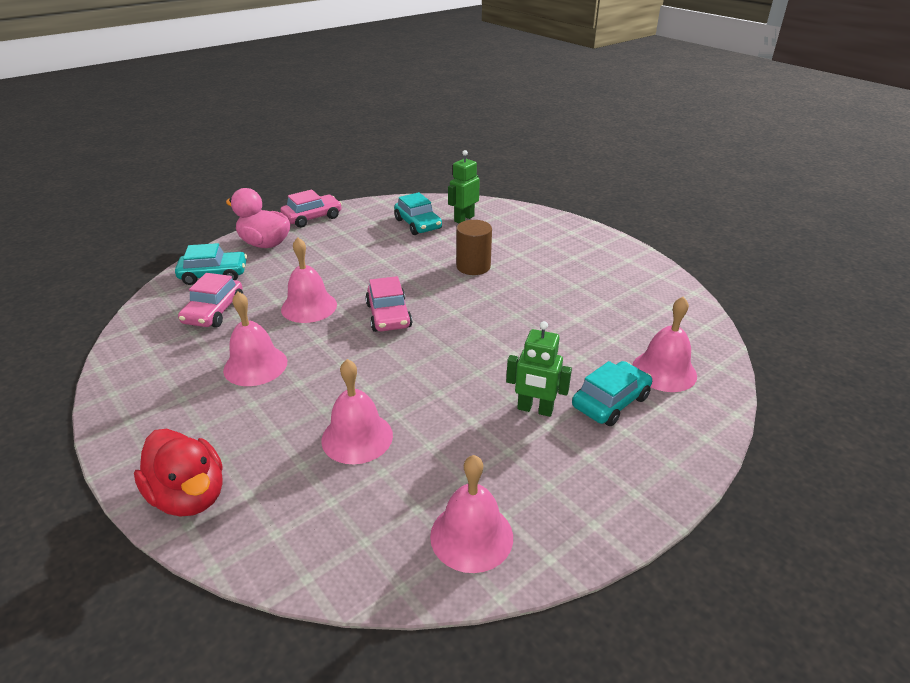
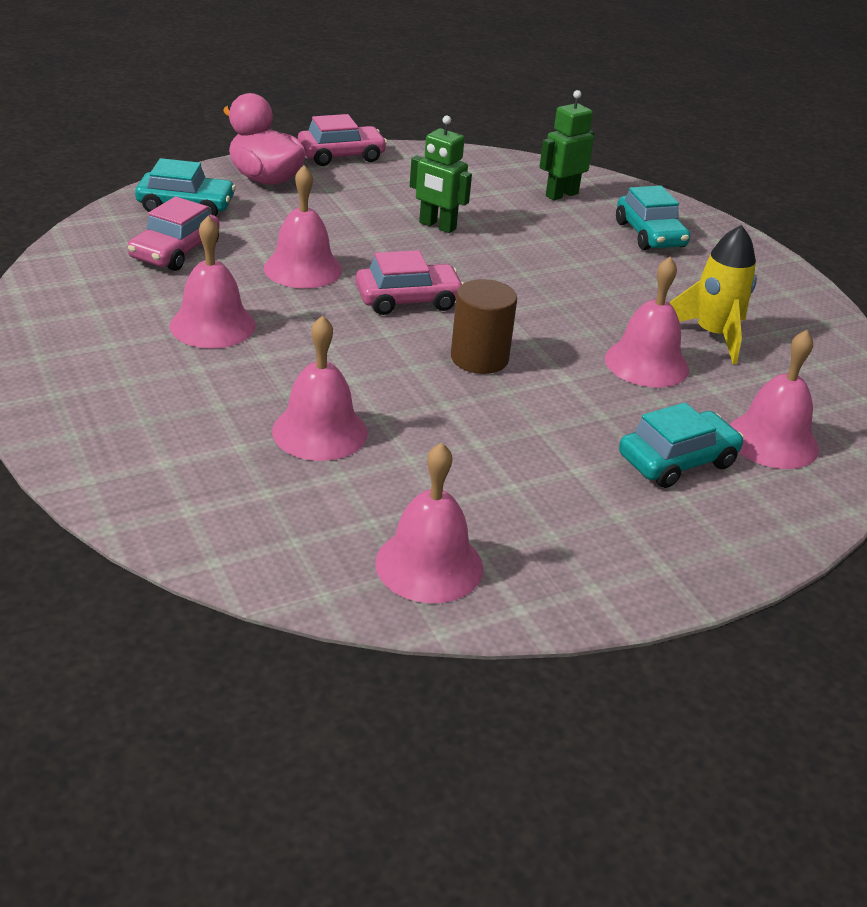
camera: 10 degrees right, 0 degrees up
red duck [134,429,222,516] -> none
pink car [365,276,412,332] -> pink car turned 105 degrees counterclockwise [356,250,463,315]
turquoise car [394,192,442,235] -> turquoise car moved to [616,186,690,250]
brown cylinder [456,220,492,275] -> brown cylinder moved to [451,279,517,374]
green robot [506,321,572,417] -> green robot moved to [410,115,472,233]
none -> pink bell [605,257,689,387]
none -> yellow rocket [670,225,757,364]

